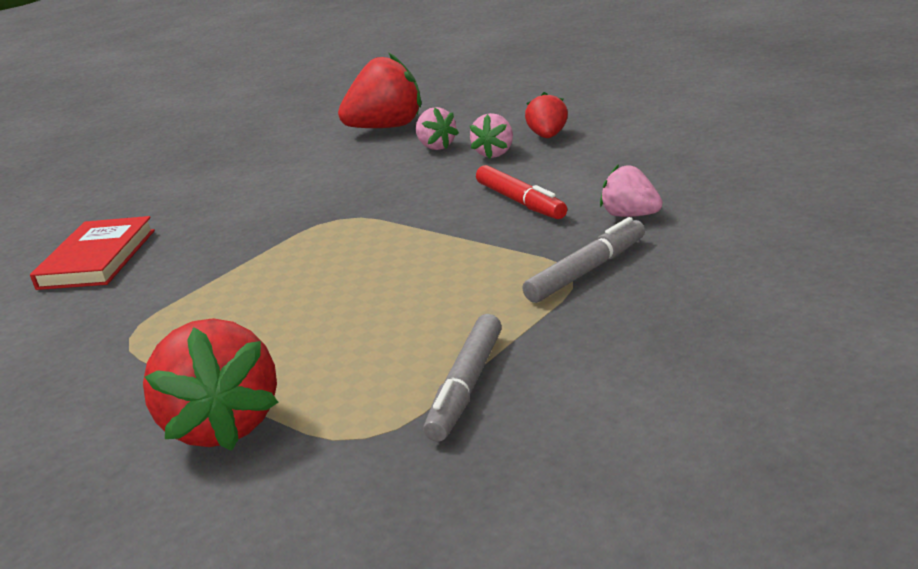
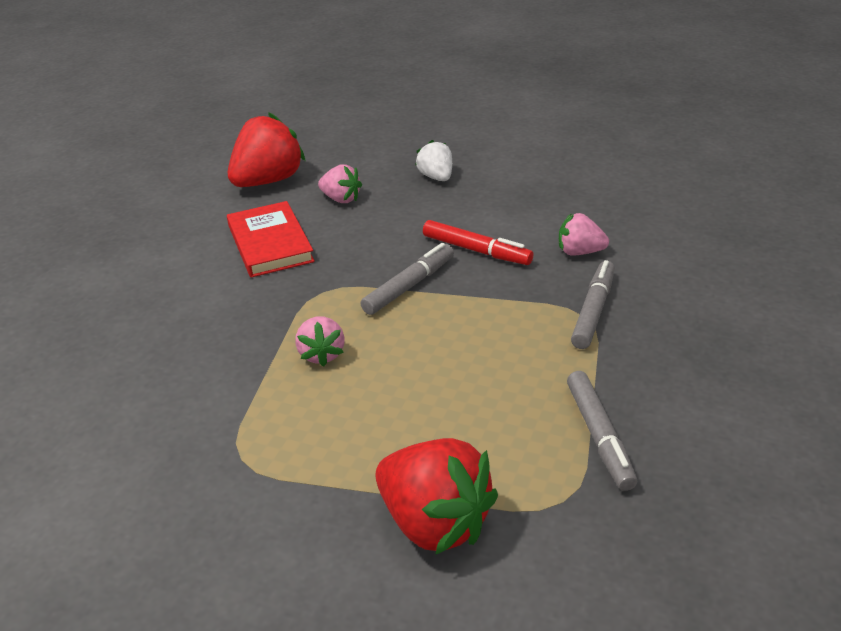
camera: 30 degrees left, 10 degrees up
red book [30,216,155,290] -> red book moved to [227,201,315,278]
pink strawberry [470,113,513,159] -> pink strawberry moved to [295,316,345,367]
red strawberry [525,92,568,138] -> white strawberry [415,140,452,181]
none -> grey marker [360,243,454,315]

